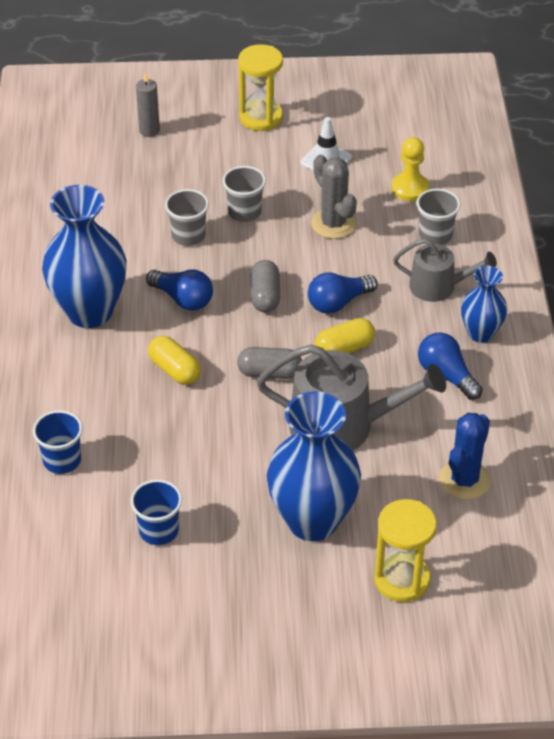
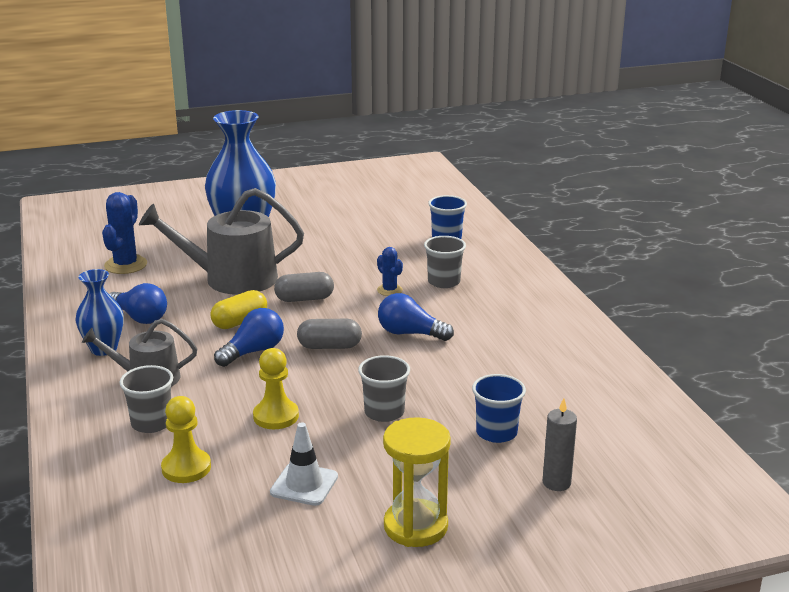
camera: 165 degrees right, 20 degrees down
blue vase [42,185,127,328] -> none
blue cup [130,479,182,545] -> blue cup moved to [472,374,526,443]
yellow capsule [148,336,201,385] -> blue cactus [377,247,403,296]
grey cup [165,189,209,246] -> grey cup moved to [424,236,466,288]
grey capsule [251,260,280,312] -> grey capsule turned 75 degrees counterclockwise [297,319,362,349]
grey cactus [311,155,357,239] -> yellow pawn [253,348,299,429]
yellow hourglass [374,499,437,602] -> none

